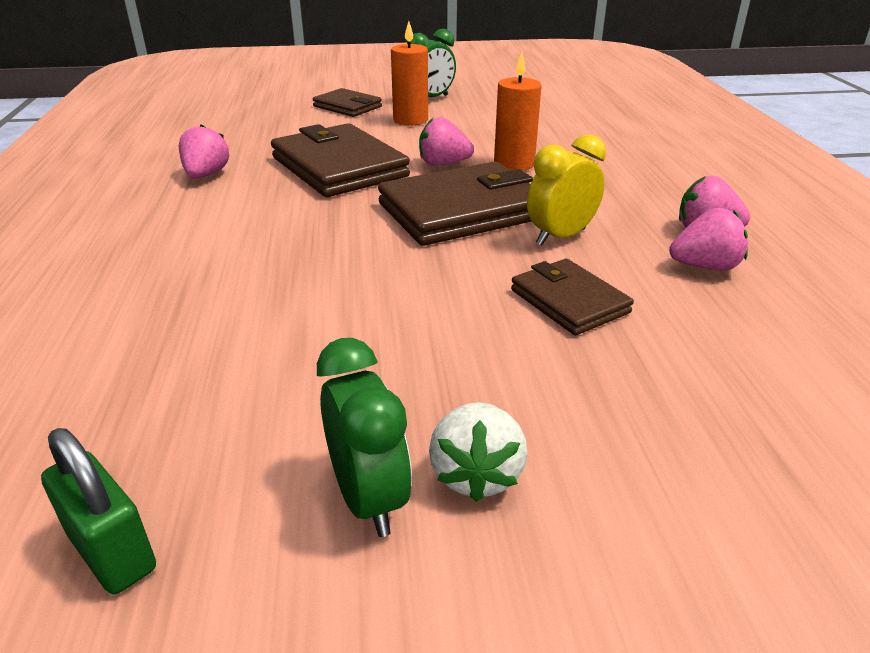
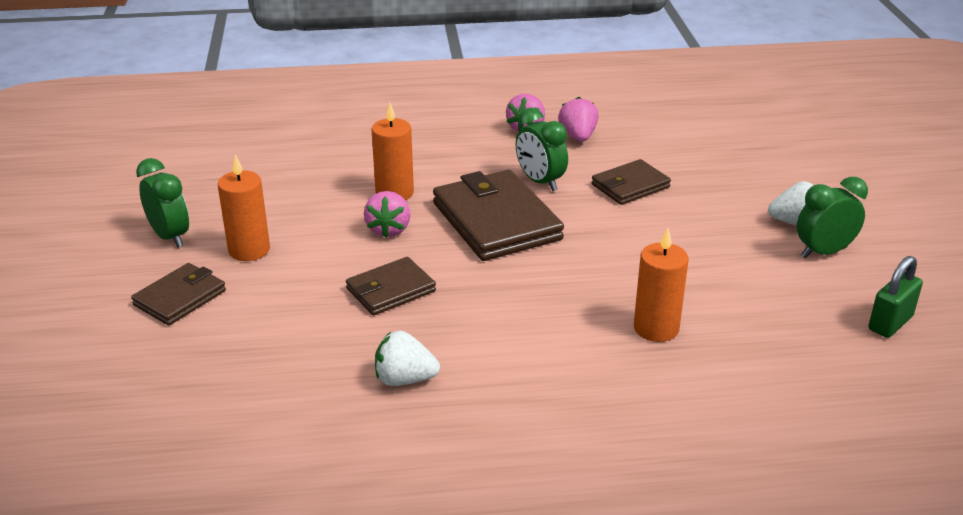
camera: 90 degrees left, 0 degrees up
pink strawberry [179,125,229,178] -> white strawberry [375,331,440,386]
brown wallet [271,123,410,197] -> brown wallet [346,257,436,315], size x0.57
yellow clock [527,134,606,245] -> green clock [516,108,568,191]
none -> orange candle [634,228,689,342]

